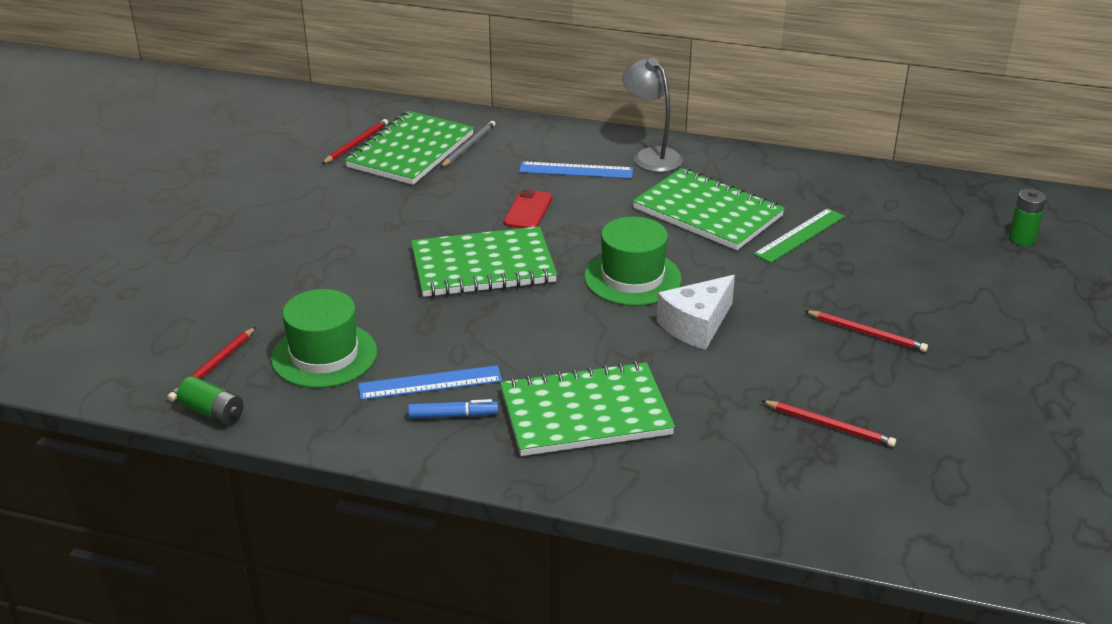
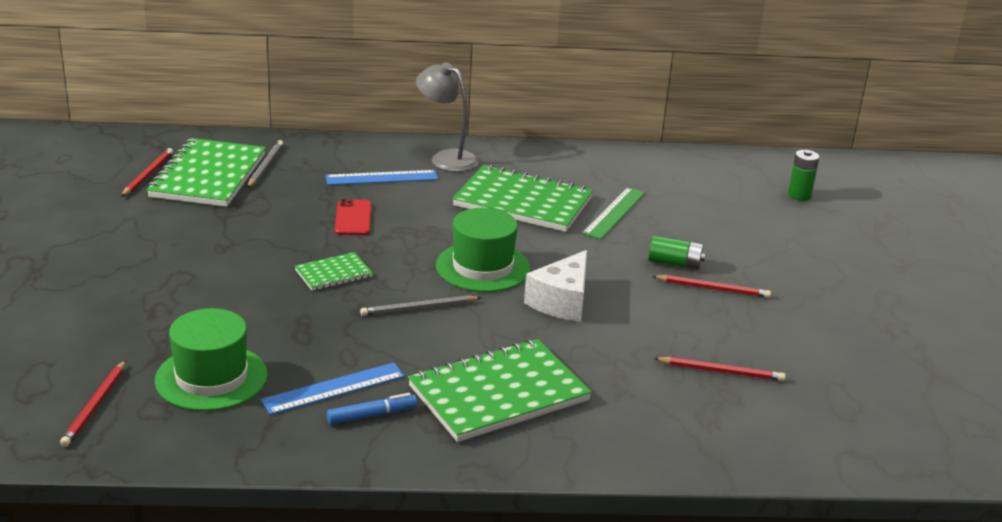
camera: 20 degrees left, 5 degrees down
green battery [177,376,244,425] -> green battery moved to [648,236,705,269]
green notebook [411,226,557,297] -> green notebook [295,252,373,291], size x0.49
none -> grey pencil [360,295,482,316]

